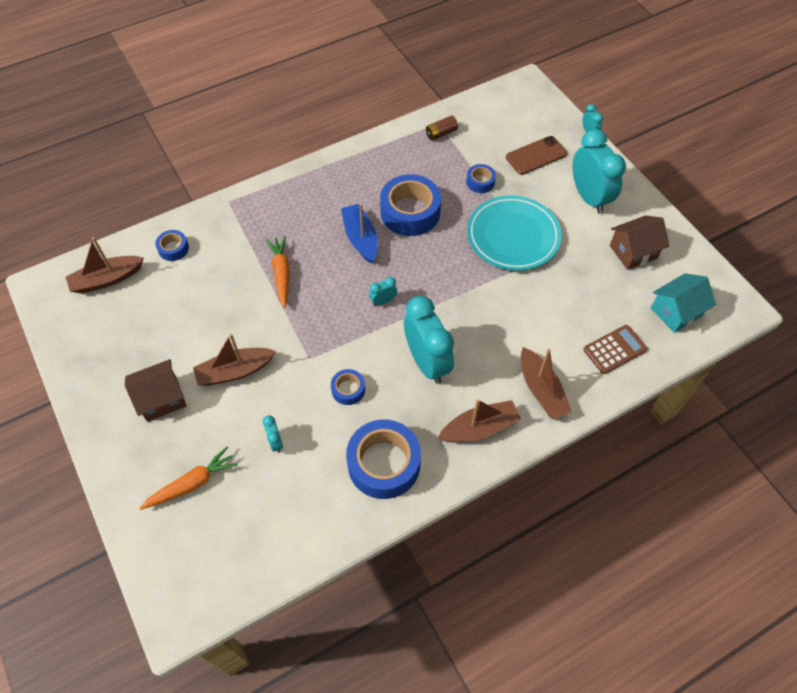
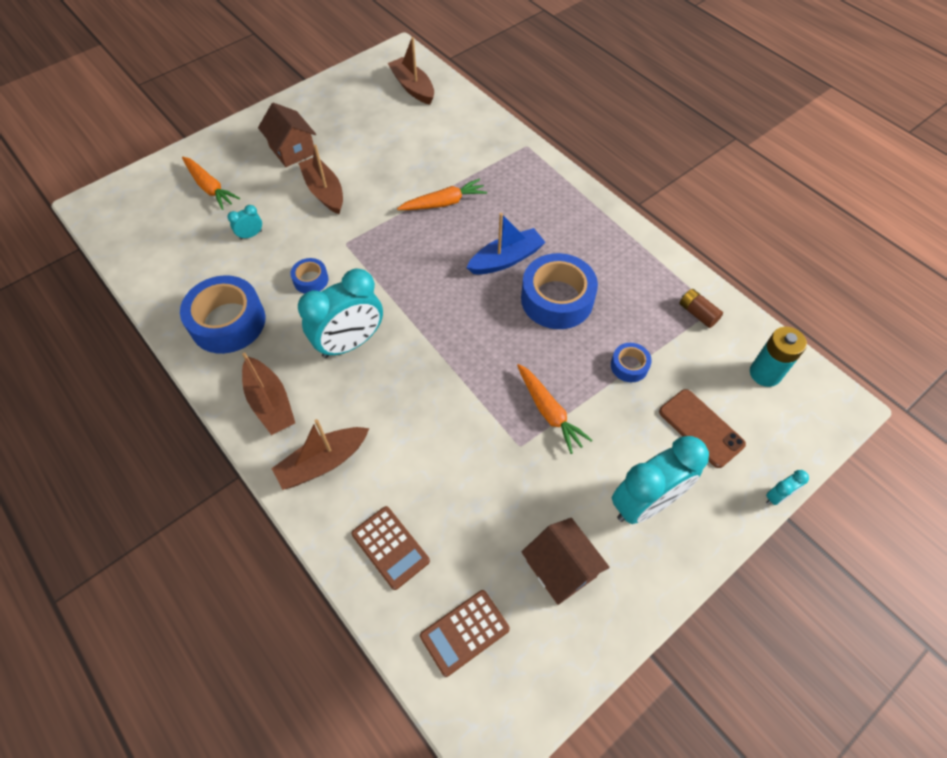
camera: 80 degrees right, 0 degrees up
blue tape [155,230,189,261] -> none
turquoise clock [369,277,397,306] -> none
turquoise plate [467,195,562,271] -> orange carrot [517,364,592,454]
turquoise house [651,274,716,333] -> brown calculator [420,590,510,677]
none -> turquoise battery [750,327,807,387]

